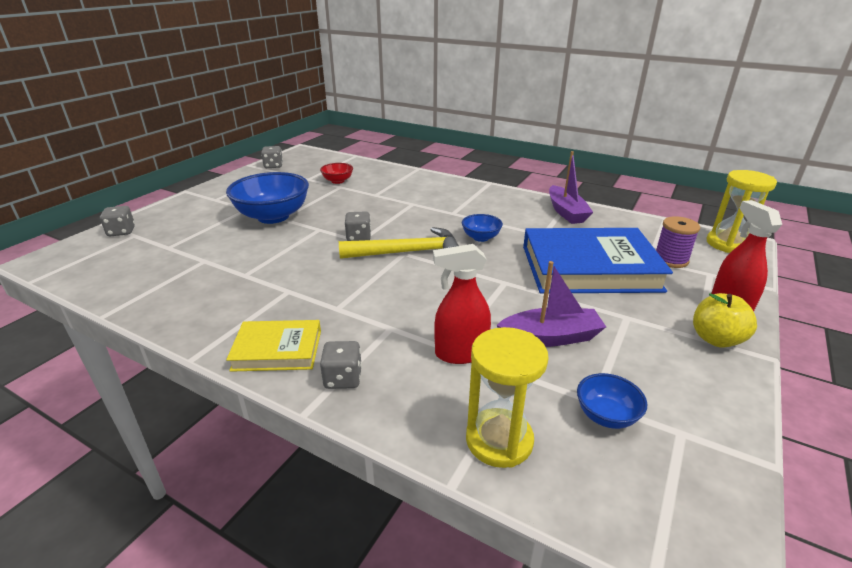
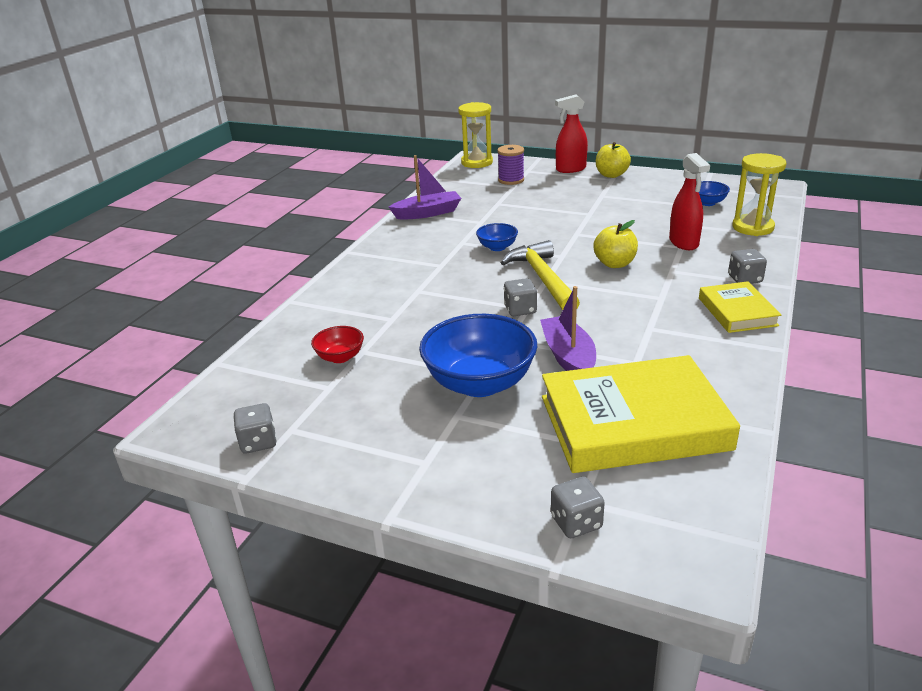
camera: 95 degrees left, 0 degrees up
purple boat [496,261,606,347] -> purple boat moved to [540,286,596,371]
blue book [523,228,673,293] -> none
none -> yellow book [542,355,740,473]
none -> yellow apple [593,220,638,268]

